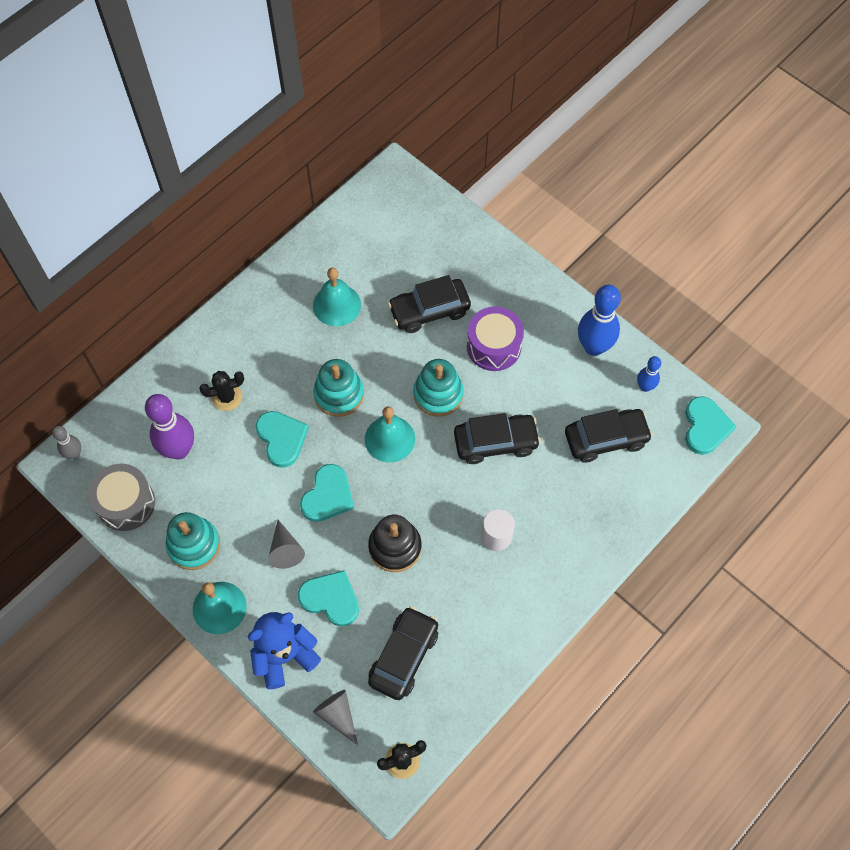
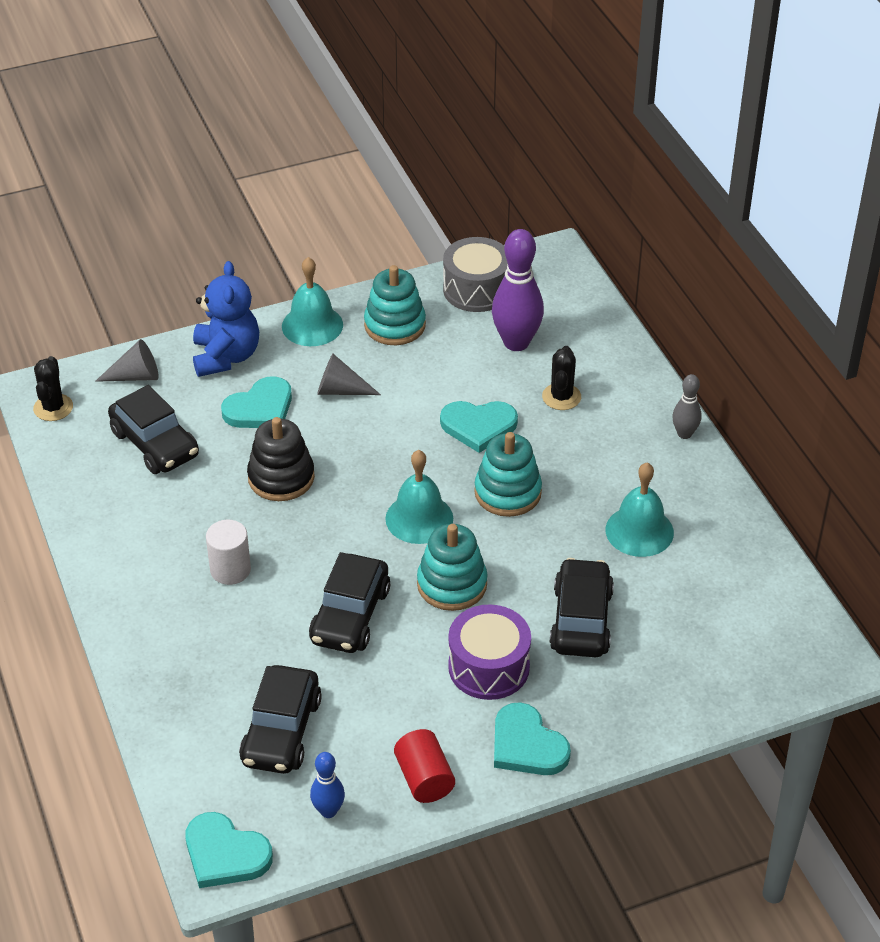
camera: 115 degrees right, 20 degrees down
grey bowling pin [52,426,81,459] -> grey bowling pin moved to [672,374,702,439]
turquoise heart [300,464,354,522] -> turquoise heart moved to [494,702,571,775]
blue bowling pin [578,285,621,356] -> red cylinder [394,729,455,803]

